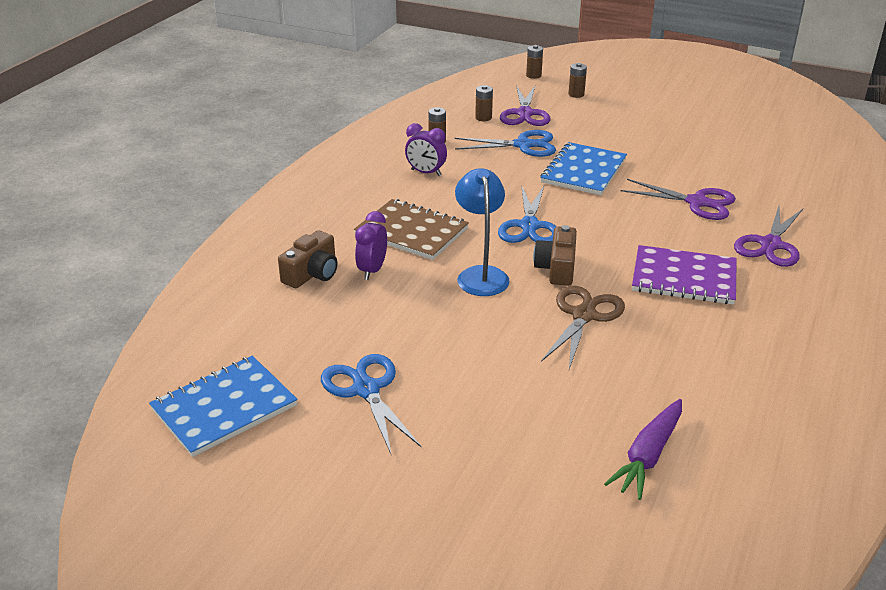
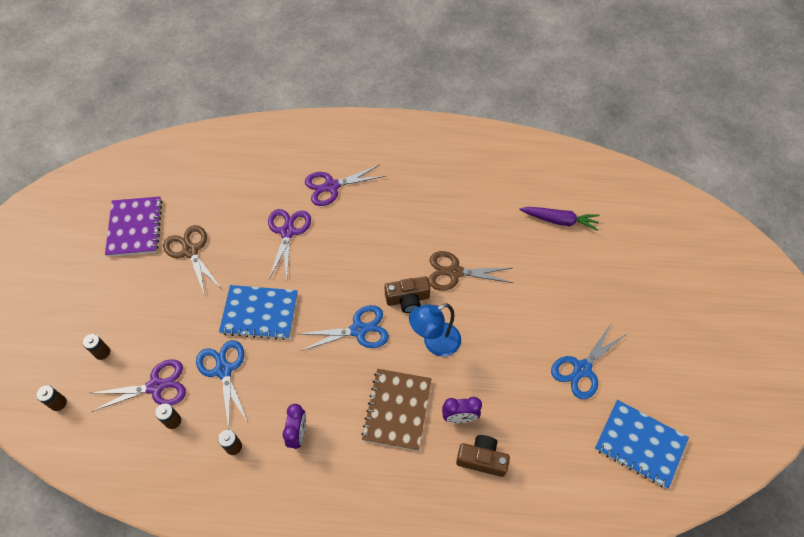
camera: 110 degrees left, 25 degrees up
purple notebook [632,245,737,305] -> purple notebook moved to [105,196,162,257]
purple scissors [734,206,803,267] -> purple scissors turned 150 degrees clockwise [305,165,385,206]
none -> brown scissors [163,225,221,295]

